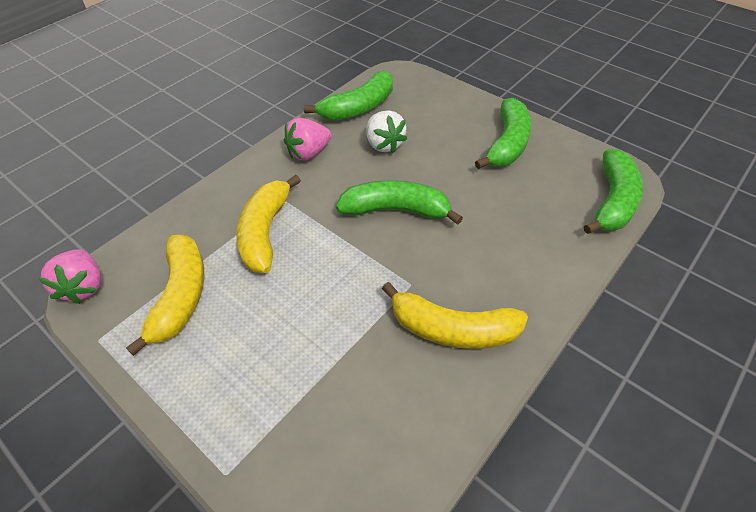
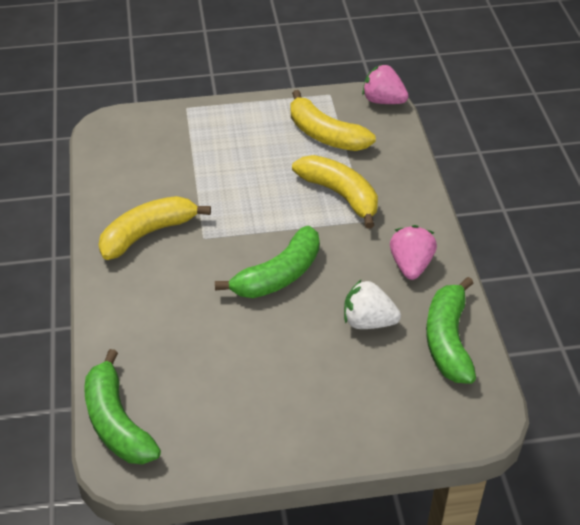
camera: 130 degrees right, 5 degrees down
green banana [475,98,531,169] -> none

